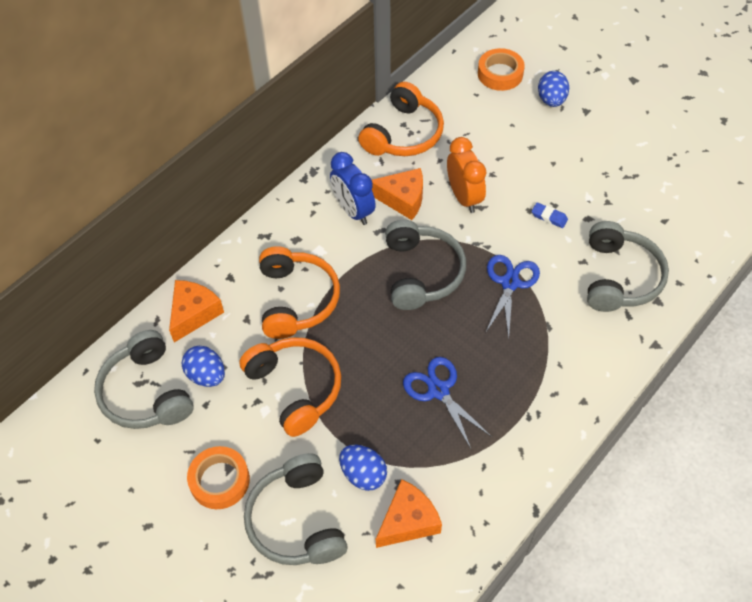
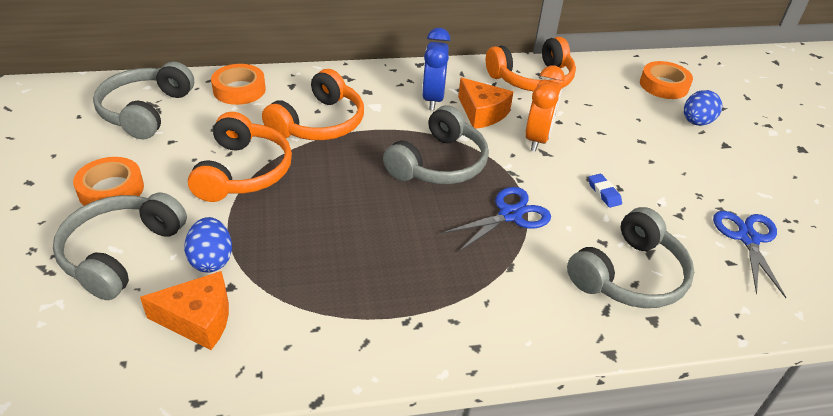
camera: 35 degrees right, 15 degrees down
orange cheese [169,280,224,342] -> orange tape [211,64,266,105]
blue egg [182,346,225,387] -> none
blue scissors [403,357,492,449] -> blue scissors moved to [713,211,787,298]

